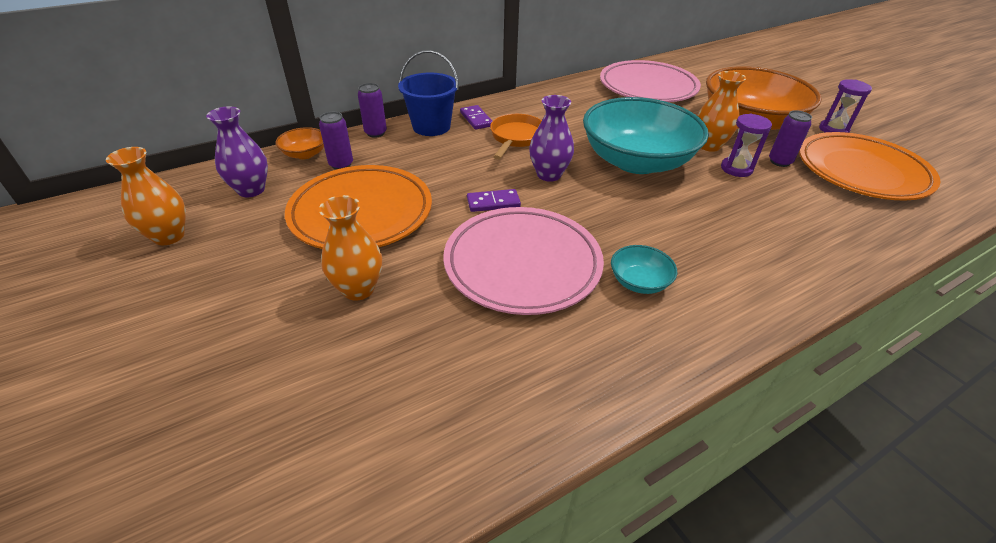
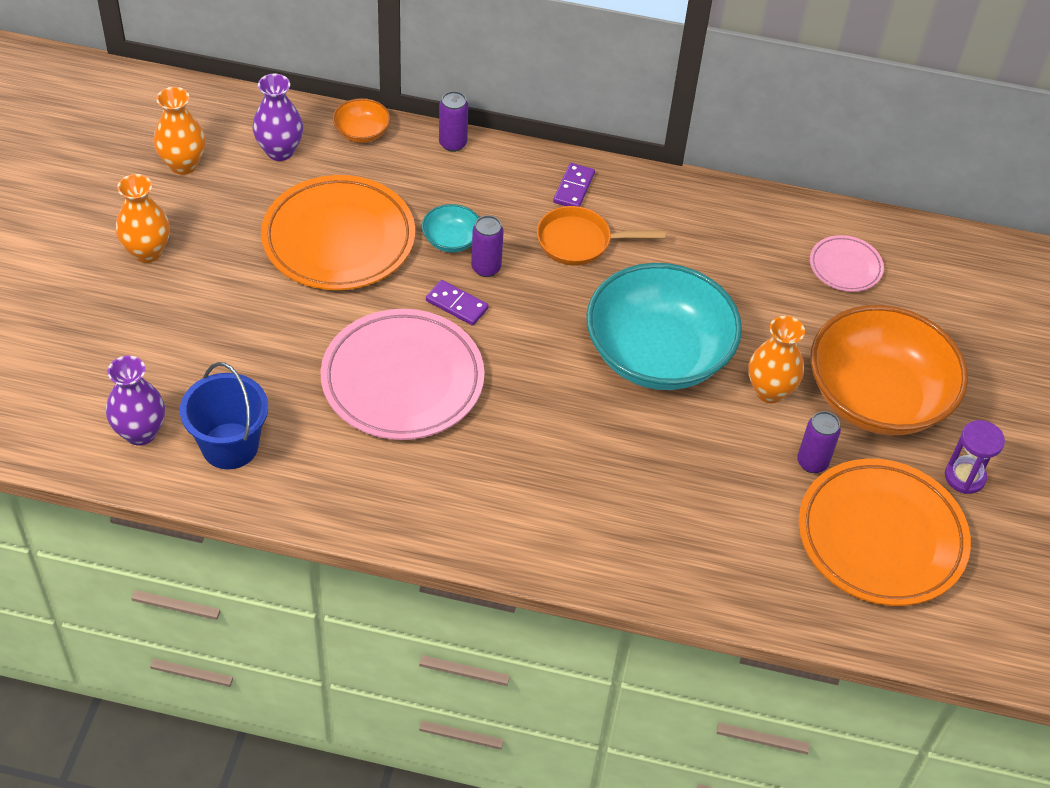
camera: 40 degrees right, 10 degrees up
purple can [319,112,353,170] -> purple can moved to [471,215,504,277]
orange vase [319,195,382,301] -> orange vase moved to [116,174,170,263]
blue bucket [398,50,459,136] -> blue bucket moved to [180,362,268,469]
orange pan [490,114,542,160] -> orange pan turned 150 degrees counterclockwise [537,206,665,266]
purple vase [529,95,574,182] -> purple vase moved to [106,356,165,446]
pink plate [600,60,701,102] -> pink plate [810,235,884,292], size x0.49
turquoise bowl [611,245,677,294] -> turquoise bowl moved to [422,204,479,252]
purple hourglass [721,113,772,177] -> none

